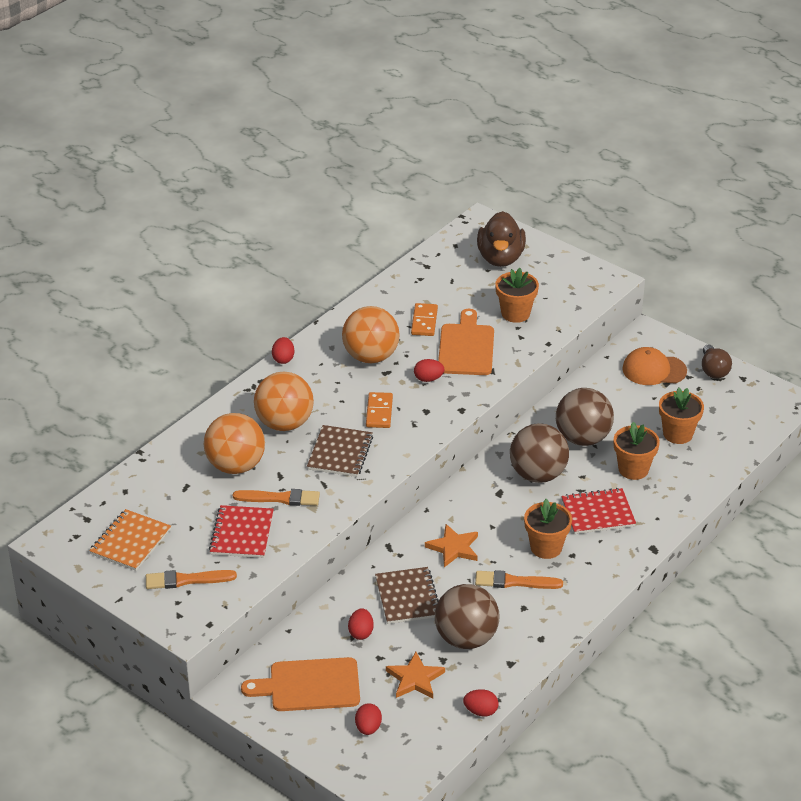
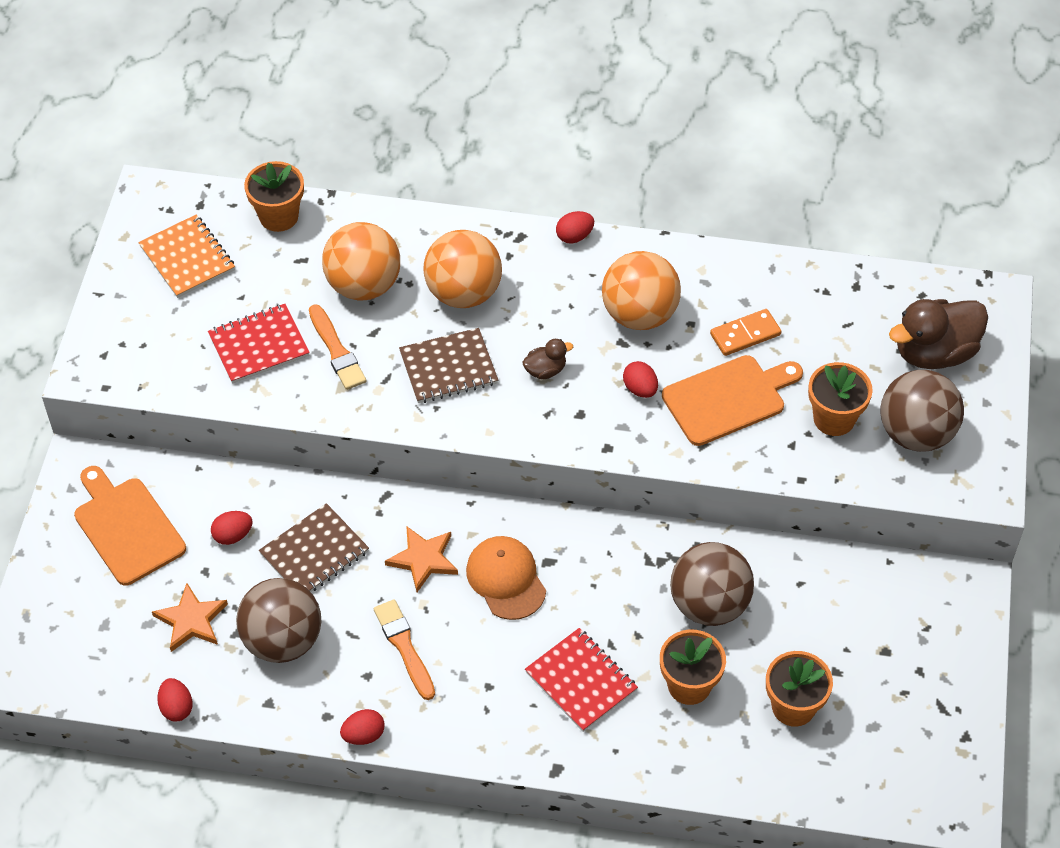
camera: 60 degrees right, 15 degrees up
orange notebook [89,509,171,571] -> orange notebook turned 60 degrees clockwise [138,215,235,298]
orange brush [146,570,237,589] -> none
red egg [355,703,382,735] -> red egg moved to [340,709,385,745]
orange domino [366,392,393,428] -> brown duck [522,339,573,379]
brown ball [510,423,569,483] -> brown ball moved to [881,370,964,452]
orange flower pot [524,499,572,559] -> orange flower pot moved to [244,161,304,232]
orange cap [622,347,687,385] -> orange cap moved to [466,536,546,620]
brown light bulb [702,344,732,379] -> none

